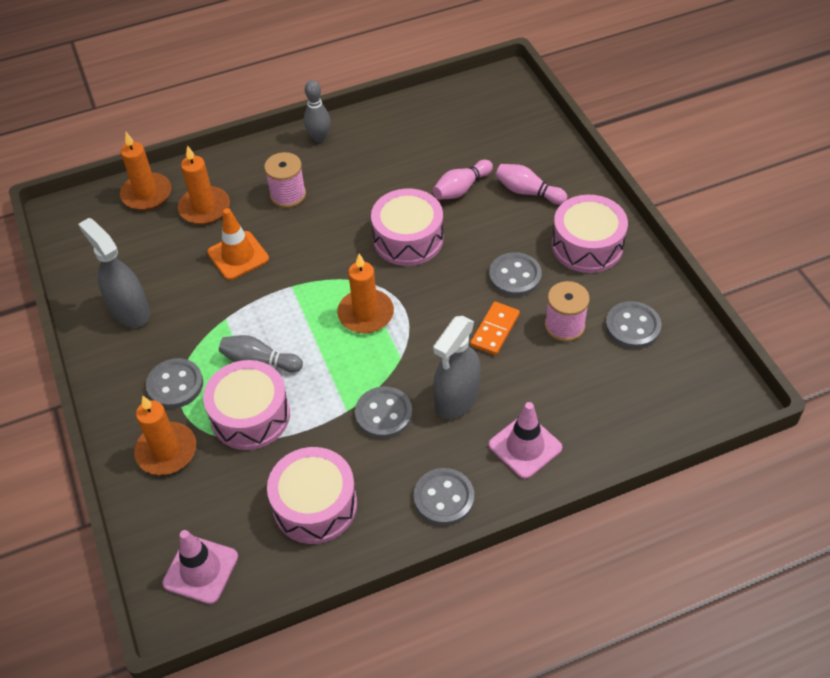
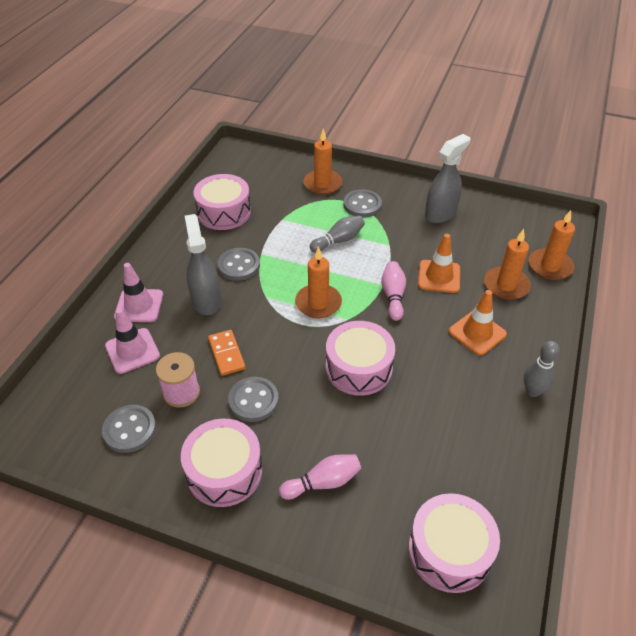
camera: 130 degrees right, 5 degrees down
grey spray bottle [78,218,150,327] -> grey spray bottle turned 45 degrees counterclockwise [425,134,470,223]
pink traffic cone [162,530,238,604] -> pink traffic cone moved to [105,308,160,374]
pink drum [203,360,290,450] -> pink drum moved to [409,493,500,593]
pink spool [264,152,306,208] -> orange traffic cone [449,290,507,356]
grey button [414,468,474,526] -> none
pink bowling pin [433,160,493,200] -> pink bowling pin moved to [381,261,406,321]

